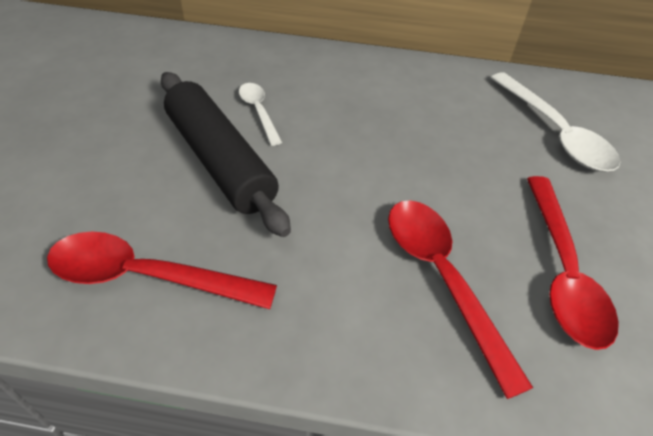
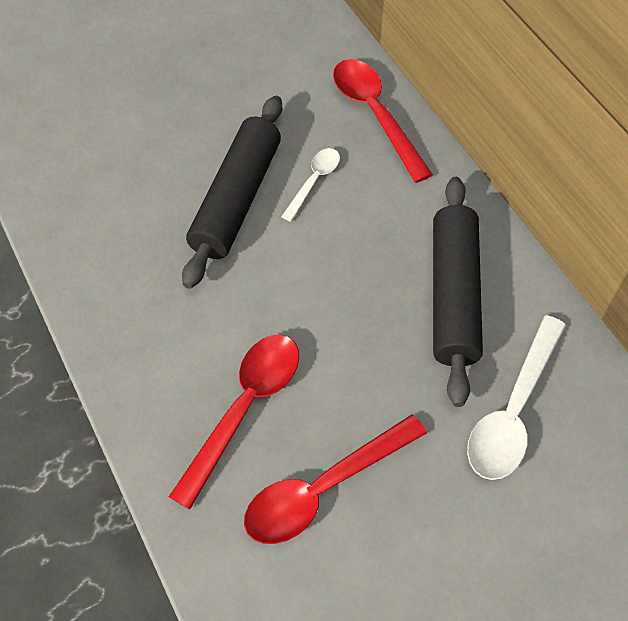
camera: 55 degrees right, 10 degrees up
red spoon [47,232,277,309] -> red spoon moved to [333,59,433,183]
none -> black rolling pin [433,177,483,407]

